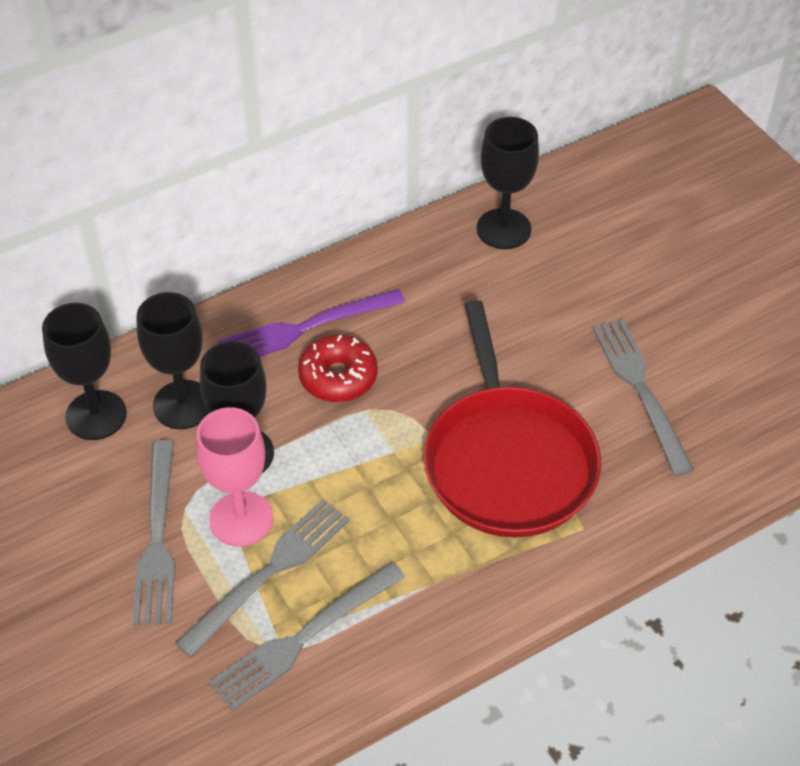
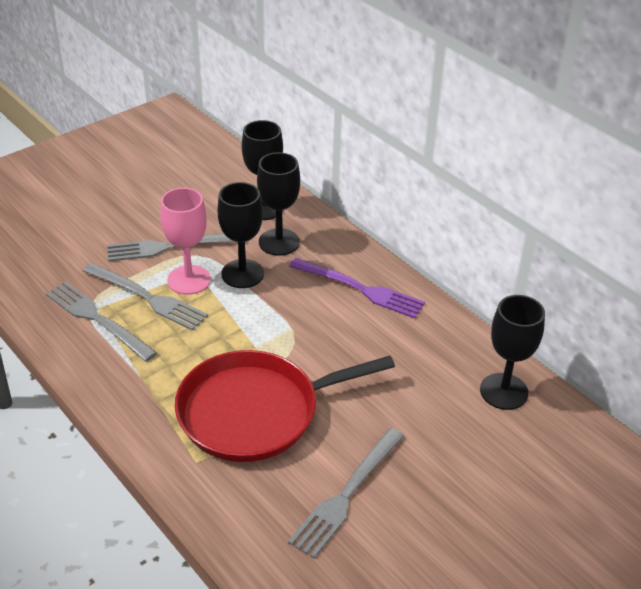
camera: 80 degrees right, 10 degrees down
purple fork [217,289,405,357] -> purple fork turned 150 degrees clockwise [289,258,425,318]
red donut [298,335,378,402] -> none
grey fork [592,319,694,476] -> grey fork turned 150 degrees clockwise [288,428,404,559]

